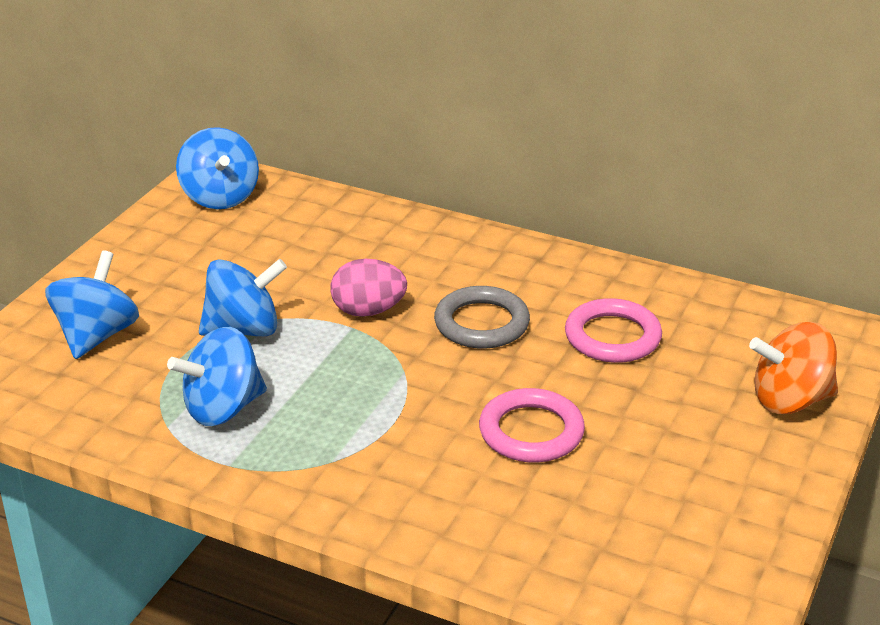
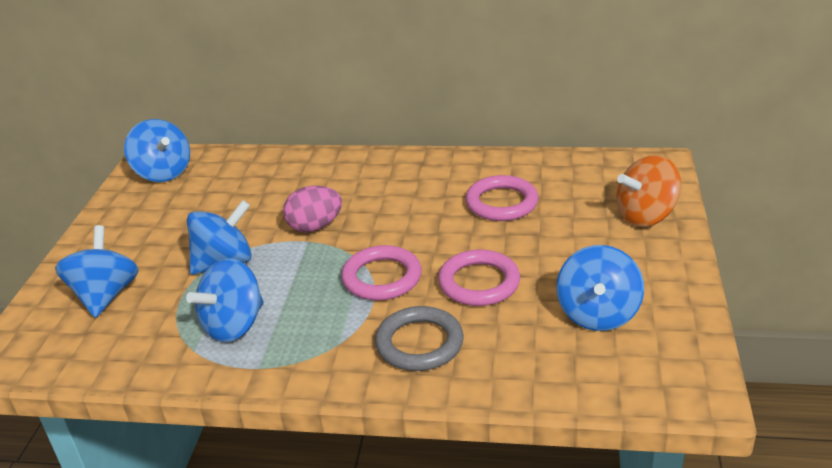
camera: 15 degrees left, 0 degrees up
grey ring [434,286,530,349] -> grey ring moved to [375,306,464,371]
none -> pink ring [341,245,422,301]
none -> blue spinning top [556,245,644,331]

